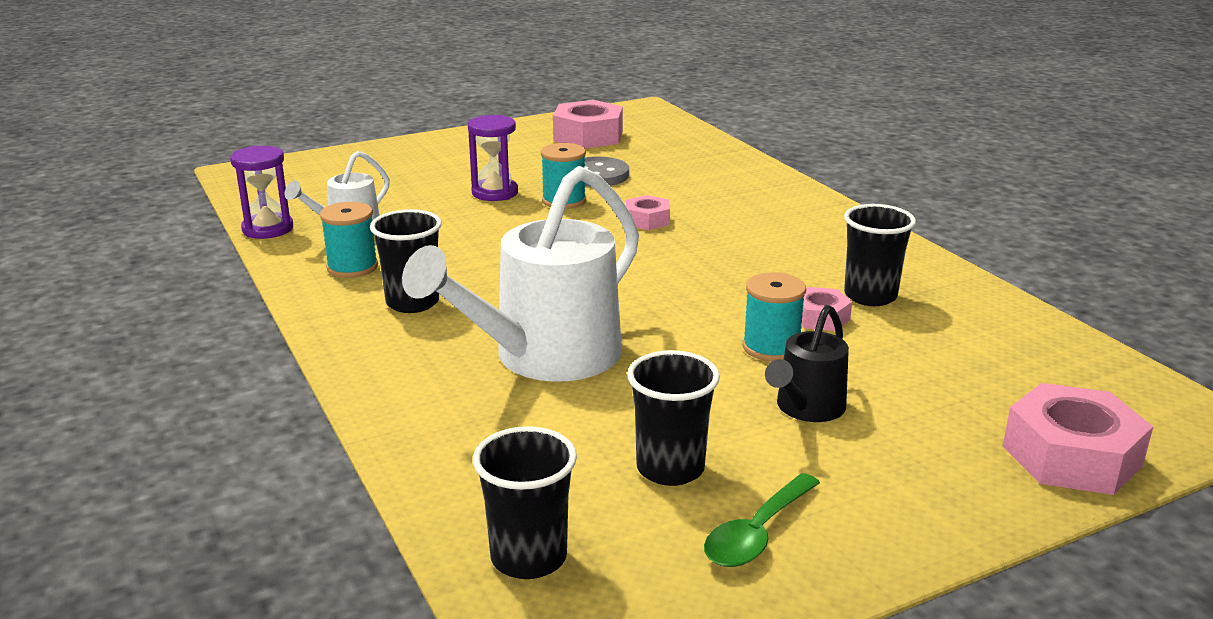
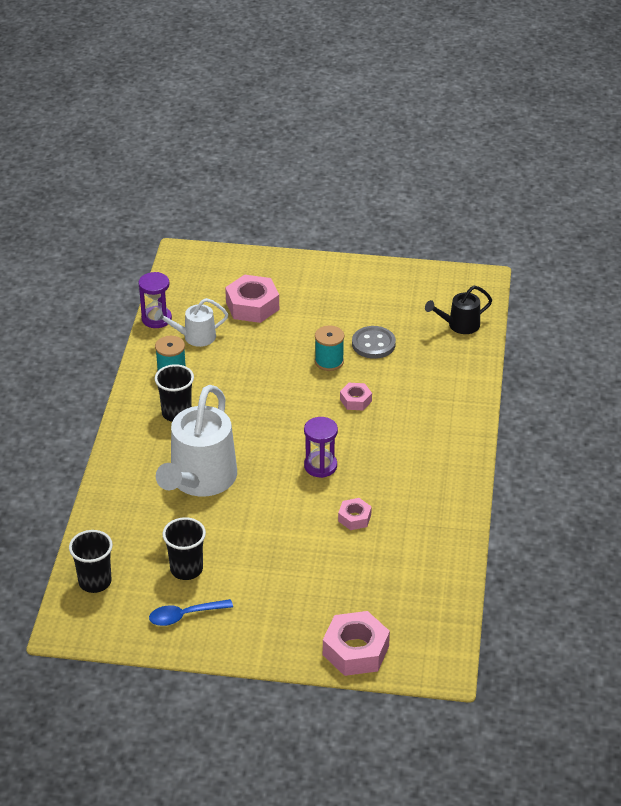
camera: 35 degrees right, 15 degrees up
white watering can [402,166,639,382] -> white watering can turned 60 degrees counterclockwise [156,385,237,497]
purple hourglass [468,115,518,201] -> purple hourglass moved to [304,417,338,478]
pink nut [553,100,623,149] -> pink nut moved to [225,274,279,323]
green spoon [704,473,820,567] -> blue spoon [149,599,233,626]
turquoise spool [743,272,806,361] -> none
black watering can [765,305,849,422] -> black watering can moved to [425,286,492,334]
black cup [844,204,916,306] -> none

